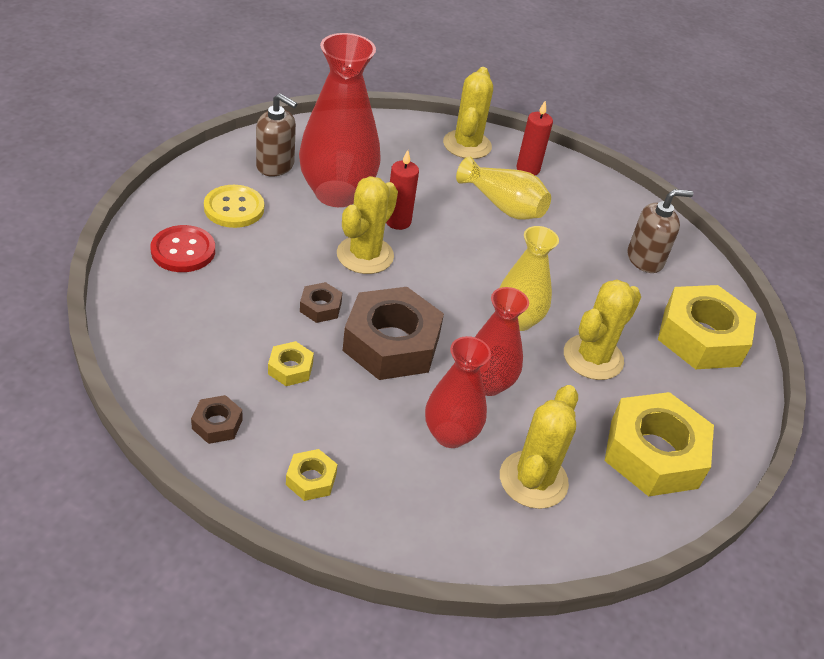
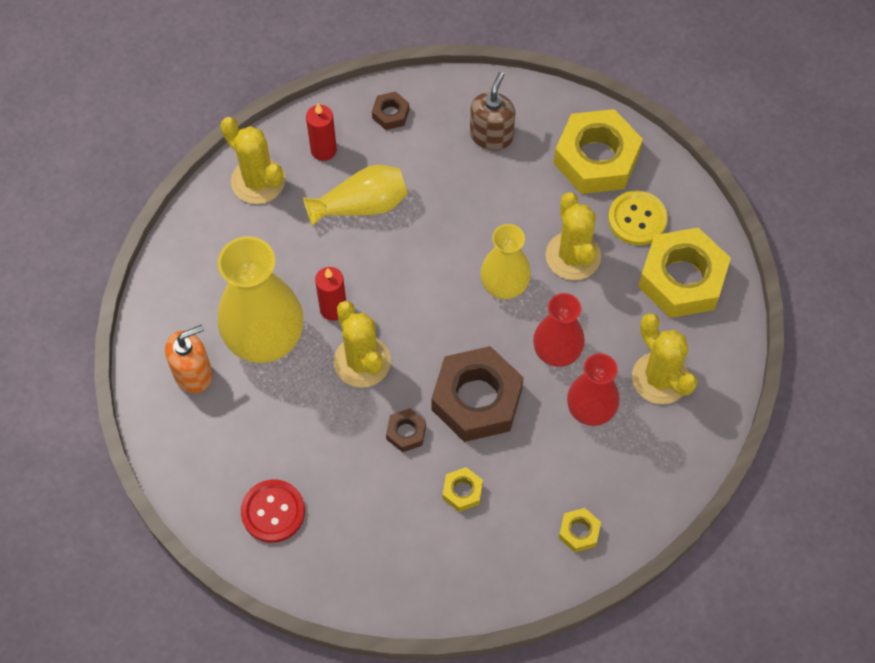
camera: 50 degrees left, 20 degrees up
brown nut [191,395,242,444] -> brown nut moved to [372,92,409,130]
yellow button [204,185,264,228] -> yellow button moved to [608,191,667,245]
brown soap dispenser [256,93,297,177] -> orange soap dispenser [165,325,212,393]
red vase [299,33,381,207] -> yellow vase [218,236,303,363]

